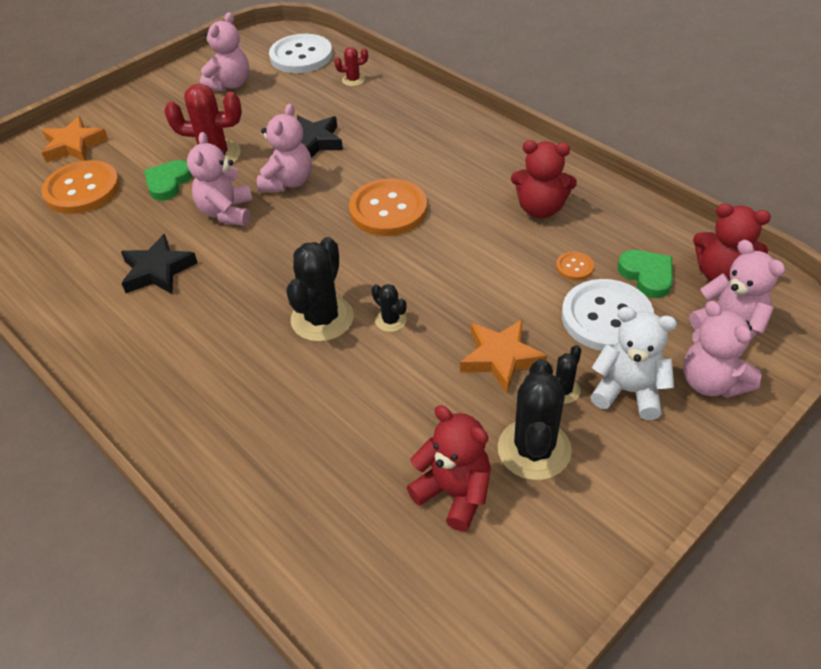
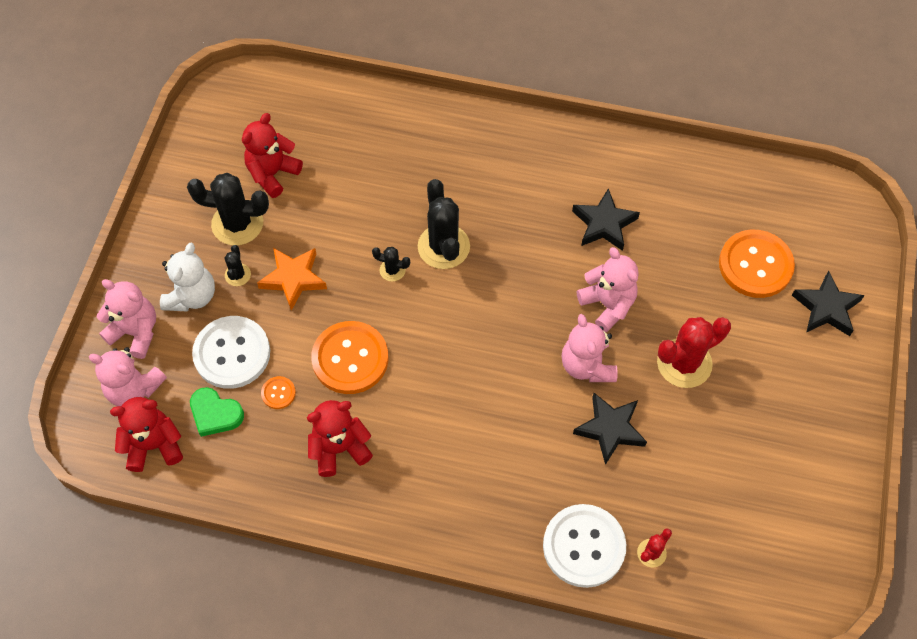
camera: 145 degrees right, 15 degrees up
orange star [42,116,108,163] -> black star [792,271,865,336]
green heart [144,160,193,201] -> none
pink teddy bear [200,12,249,91] -> none
white button [269,34,332,73] -> white button moved to [543,504,626,588]
orange button [349,179,427,236] -> orange button moved to [311,321,388,394]
red teddy bear [407,405,491,531] -> red teddy bear turned 120 degrees clockwise [242,113,303,198]
black cactus [498,359,572,480] -> black cactus turned 60 degrees counterclockwise [187,173,269,245]
white teddy bear [590,307,677,420] -> white teddy bear turned 60 degrees counterclockwise [160,243,215,312]

